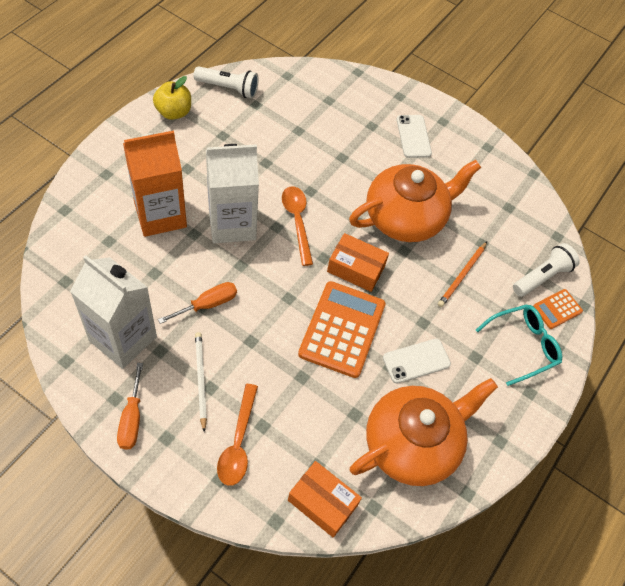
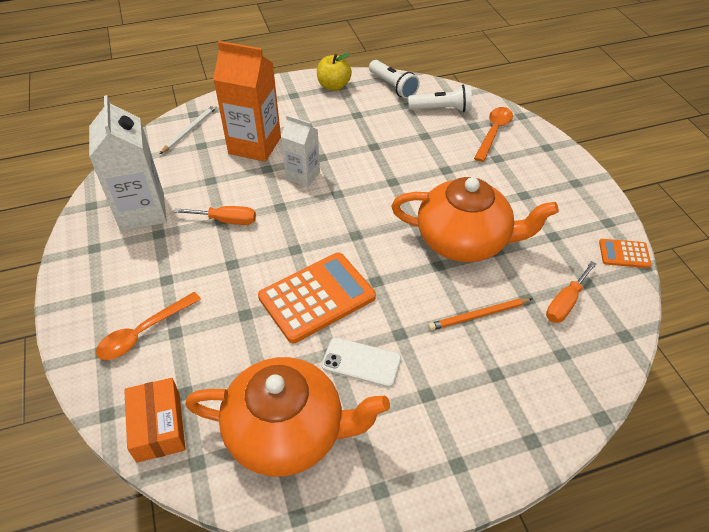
camera: 45 degrees right, 10 degrees down
orange screwdriver [117,363,143,450] -> orange screwdriver moved to [546,261,597,323]
white pencil [195,332,207,432] -> white pencil moved to [160,105,217,154]
white carton [206,144,259,243] -> white carton [281,115,320,187], size x0.60
orange spoon [282,186,313,266] -> orange spoon moved to [474,107,513,162]
orange box [327,233,389,292] -> none
white phone [397,115,432,158] -> none
turquoise glasses [476,304,562,386] -> none
white flashlight [513,243,580,297] -> white flashlight moved to [408,85,472,112]
orange calculator [533,289,583,329] -> orange calculator moved to [599,239,651,268]

